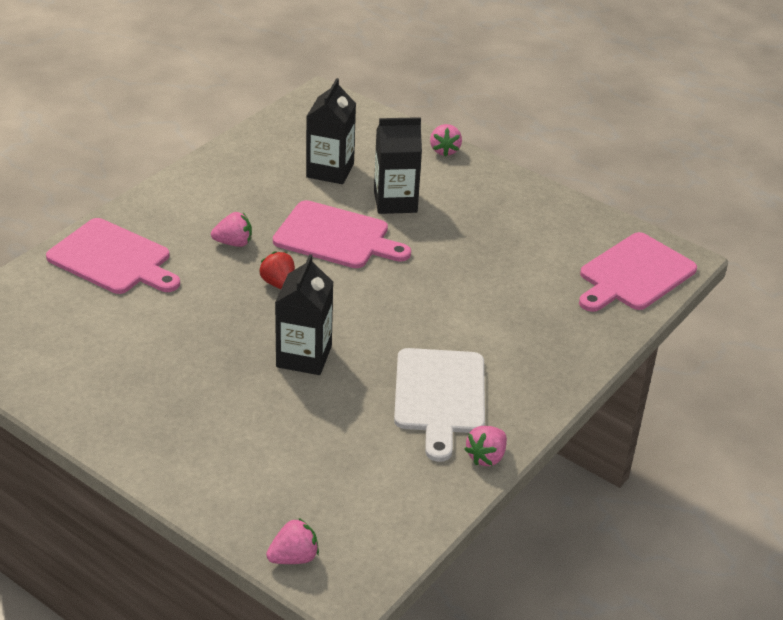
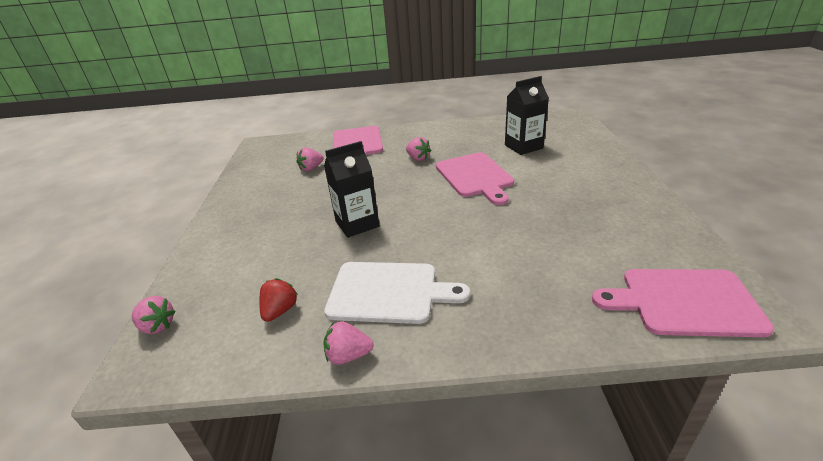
camera: 55 degrees right, 5 degrees down
red strawberry [259,251,295,289] -> red strawberry moved to [259,278,298,322]
black carton [374,117,422,214] -> none
white cutting board [394,348,485,462] -> white cutting board turned 135 degrees counterclockwise [324,262,470,324]
pink strawberry [430,124,462,157] -> pink strawberry moved to [297,147,324,171]

